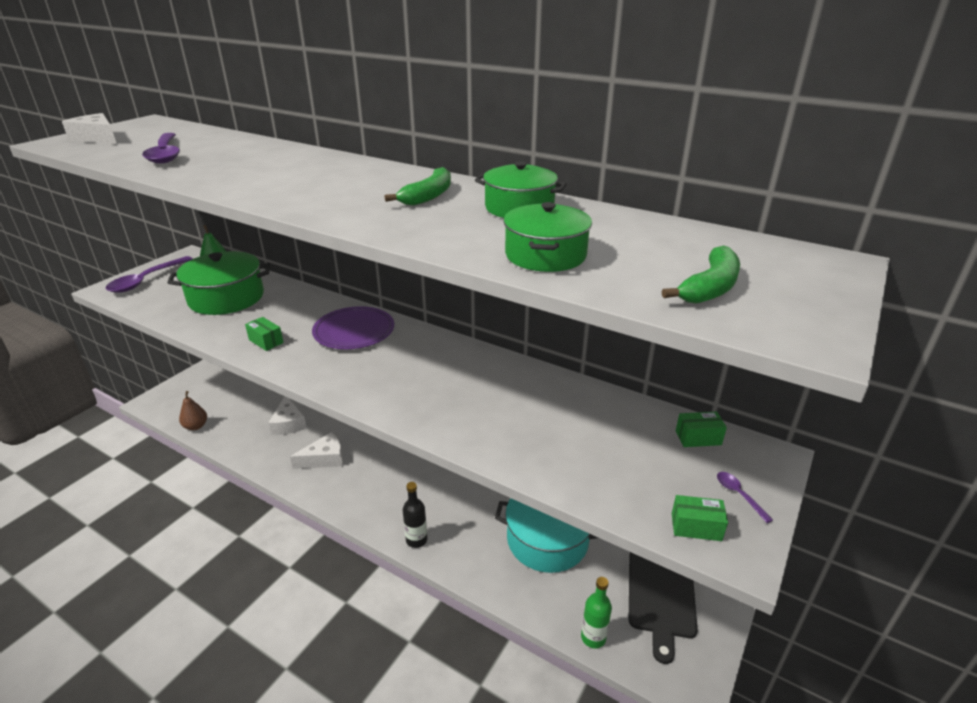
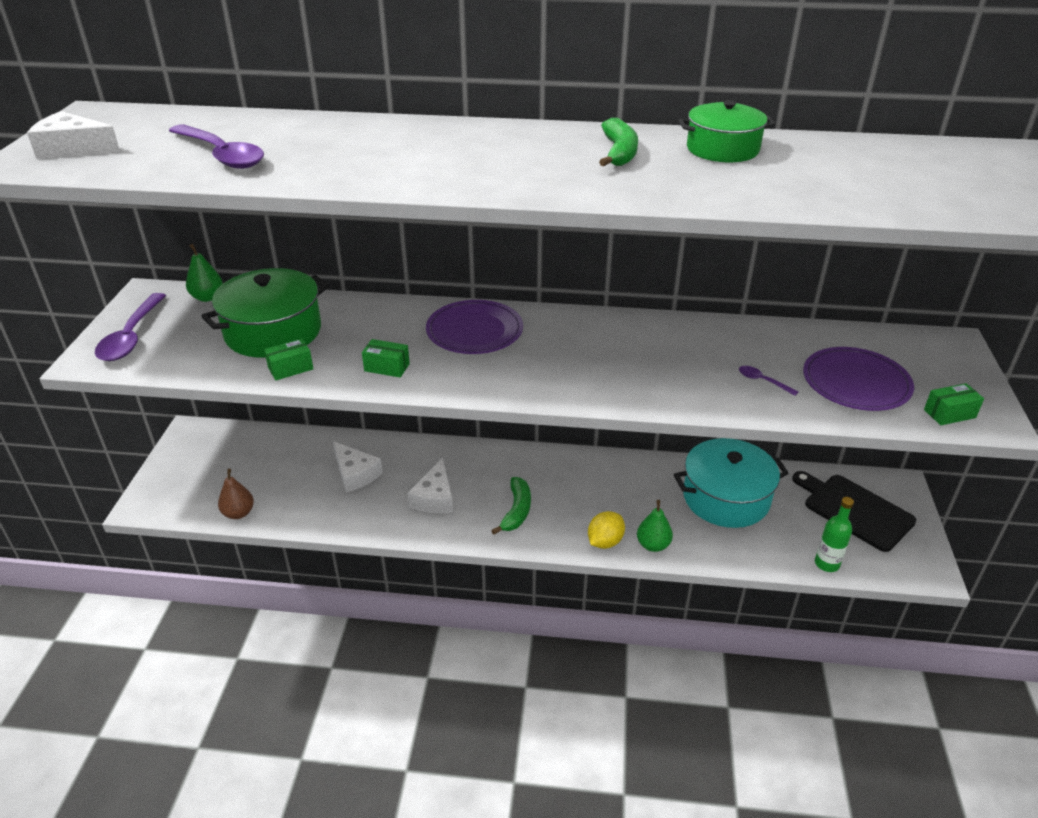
camera: 25 degrees left, 5 degrees up
white cheese [290,432,343,469] -> white cheese turned 150 degrees clockwise [408,458,453,513]
black bottle [403,482,427,548] -> yellow lemon [588,511,625,549]
green pot [504,202,592,272] -> none
black cutting board [629,552,698,664] -> black cutting board turned 150 degrees clockwise [792,471,916,552]
green banana [662,246,740,304] -> green banana moved to [491,477,531,535]
green box [676,412,727,447] -> green box moved to [264,338,313,380]
purple spoon [717,472,773,523] -> purple spoon moved to [739,366,798,396]
none -> green pear [637,500,673,552]
none -> purple plate [803,347,914,411]

